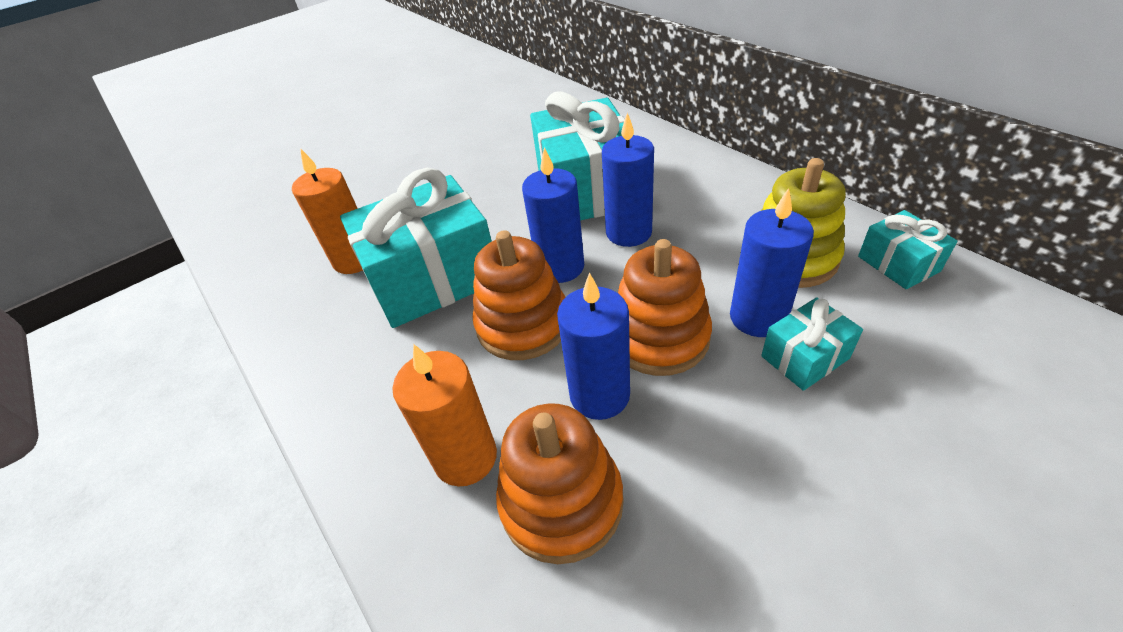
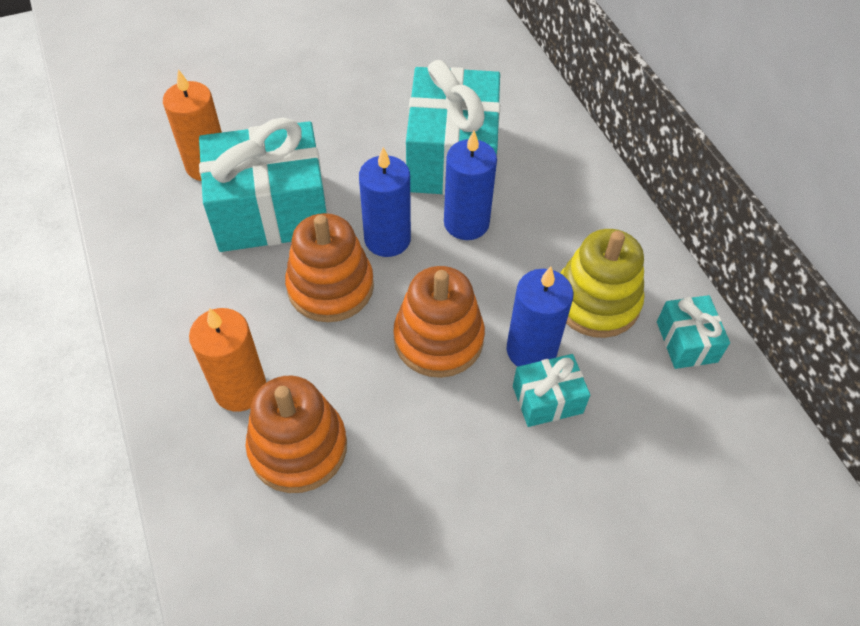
camera: 10 degrees right, 10 degrees up
blue candle [557,272,630,420] -> none

